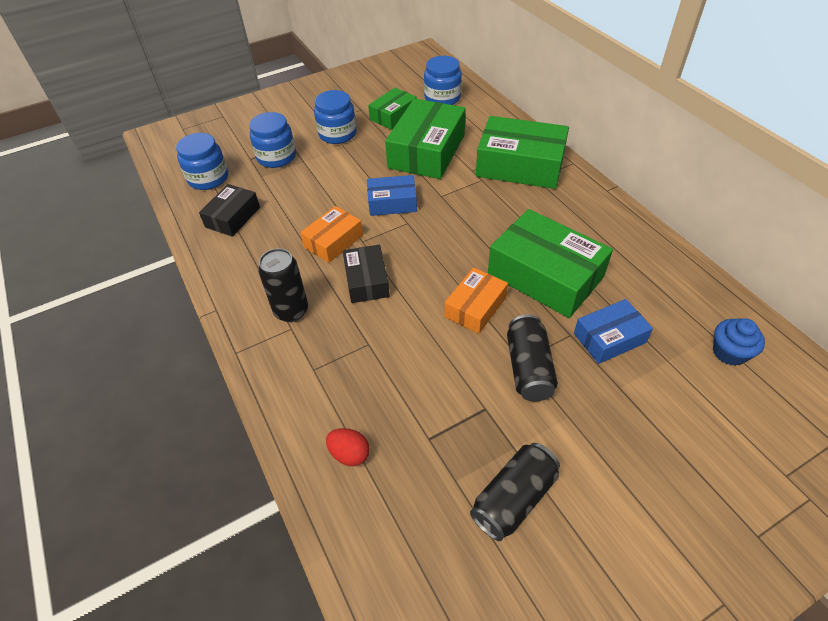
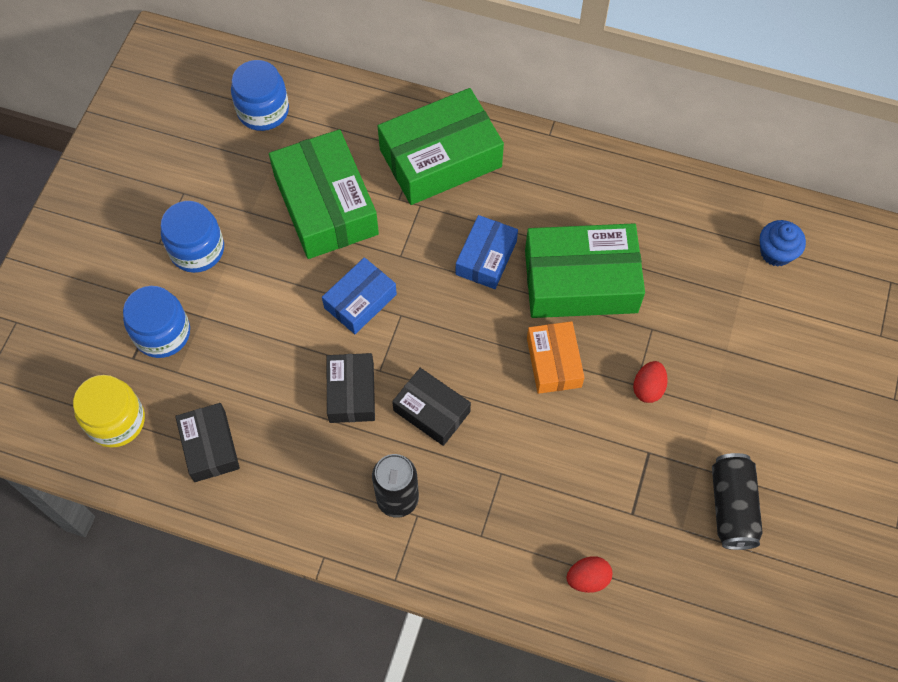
camera: 45 degrees left, 15 degrees up
blue jar [176,133,228,190] -> yellow jar [73,375,145,448]
orange box [300,206,363,263] -> black box [326,353,375,423]
green box [368,88,417,130] -> none
black can [507,314,558,401] -> red egg [633,361,668,403]
blue box [574,299,653,364] -> blue box moved to [456,215,518,289]

